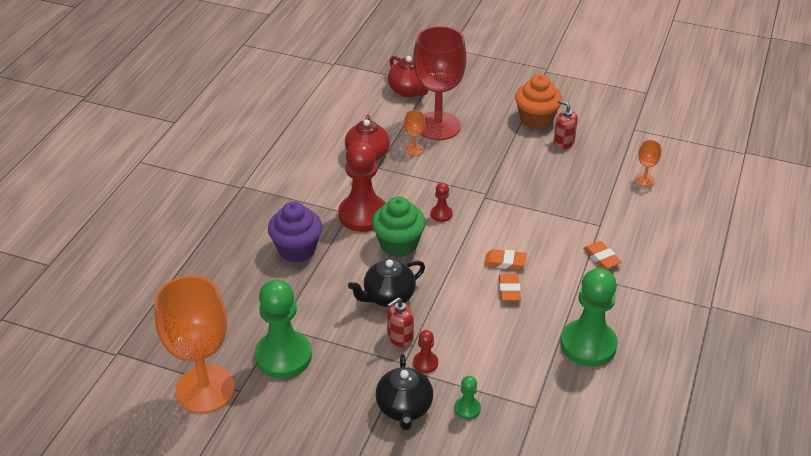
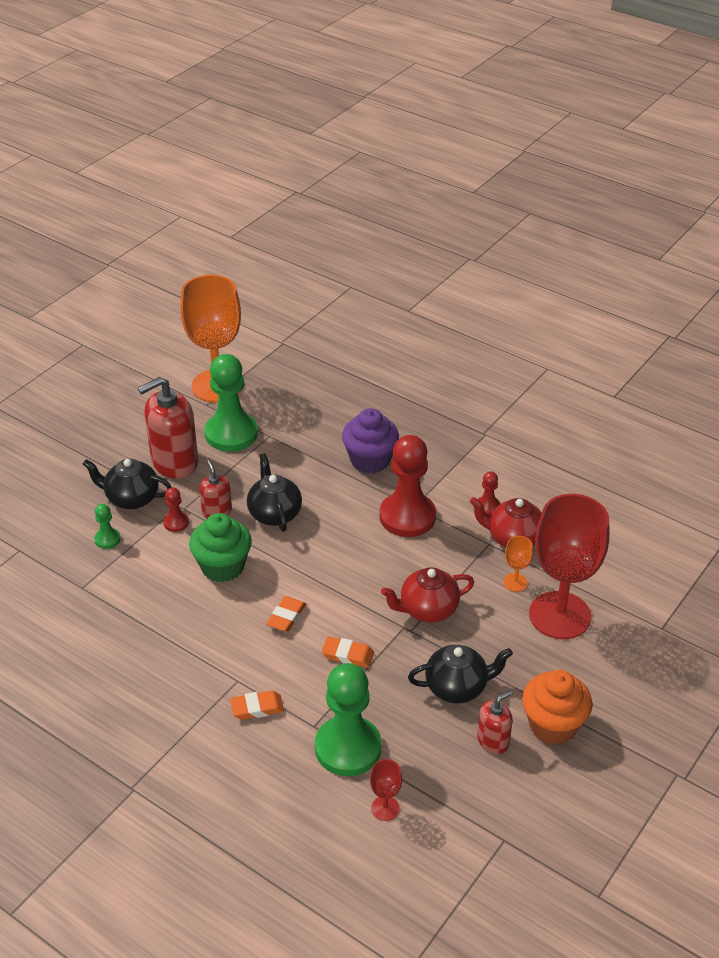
camera: 105 degrees right, 0 degrees up
green cupcake [372,196,426,257] -> green cupcake moved to [189,513,252,582]
red teapot [388,56,429,97] -> red teapot moved to [381,567,474,622]
red pawn [431,183,453,222] -> red pawn moved to [478,471,500,516]
orange eraser [499,274,521,301] -> orange eraser moved to [322,637,374,668]
green pawn [561,268,618,367] -> green pawn moved to [315,663,382,776]
orange goblet [635,140,661,186] -> red goblet [370,759,402,821]
none -> red soap dispenser [138,377,198,479]
none -> black teapot [408,645,513,703]

